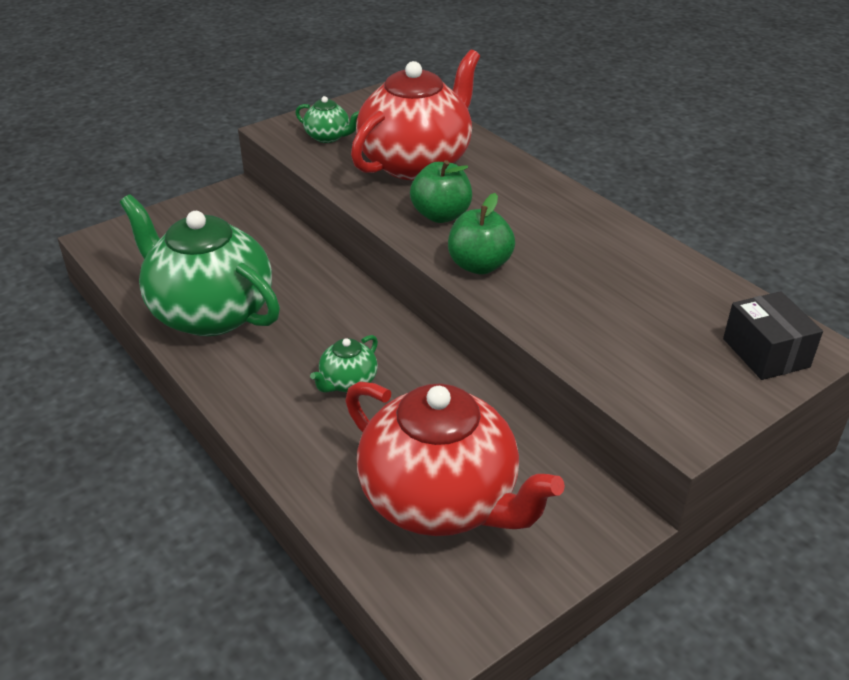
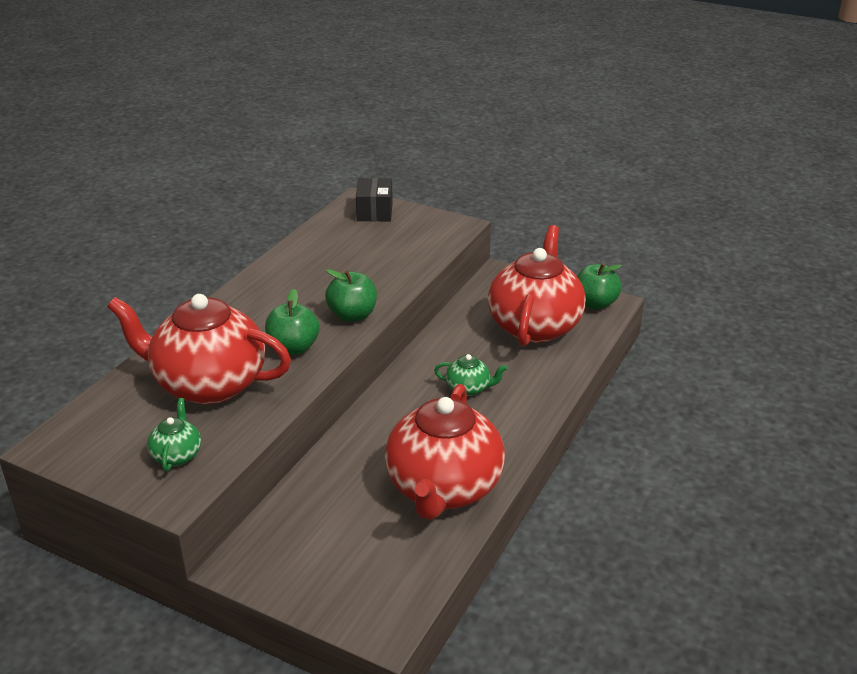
camera: 115 degrees left, 5 degrees down
green teapot [120,194,280,336] -> red teapot [385,384,505,520]
black box [723,291,823,380] -> black box turned 45 degrees counterclockwise [356,178,393,221]
none -> green apple [577,263,622,310]

